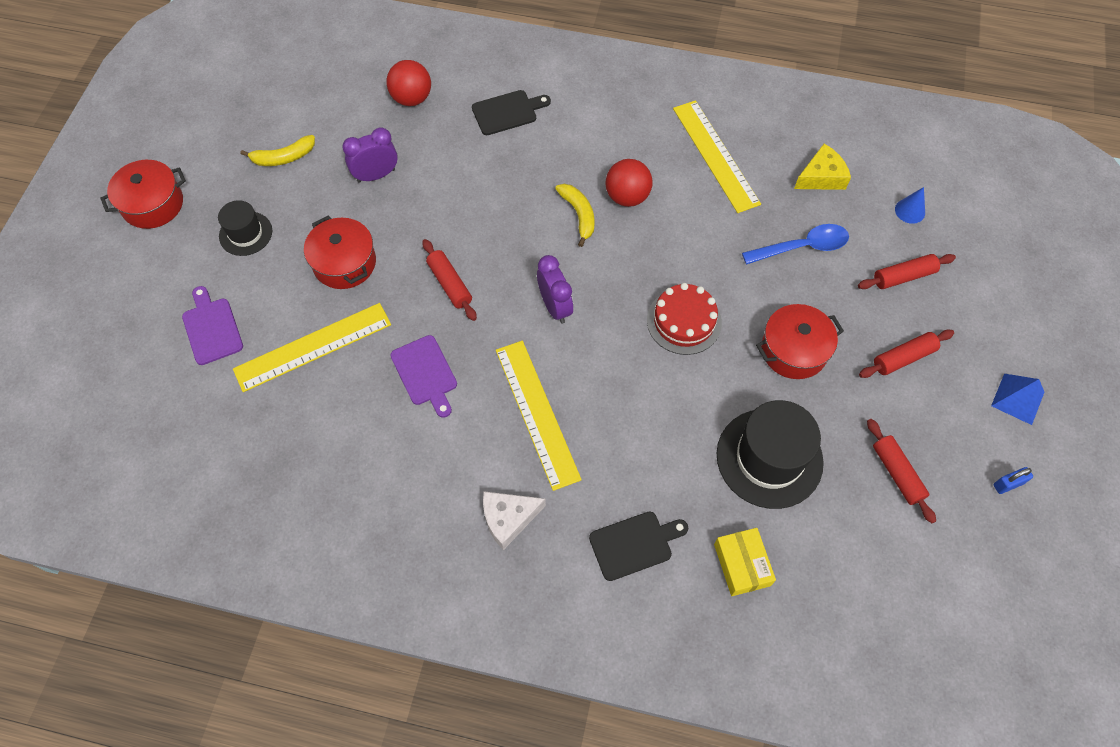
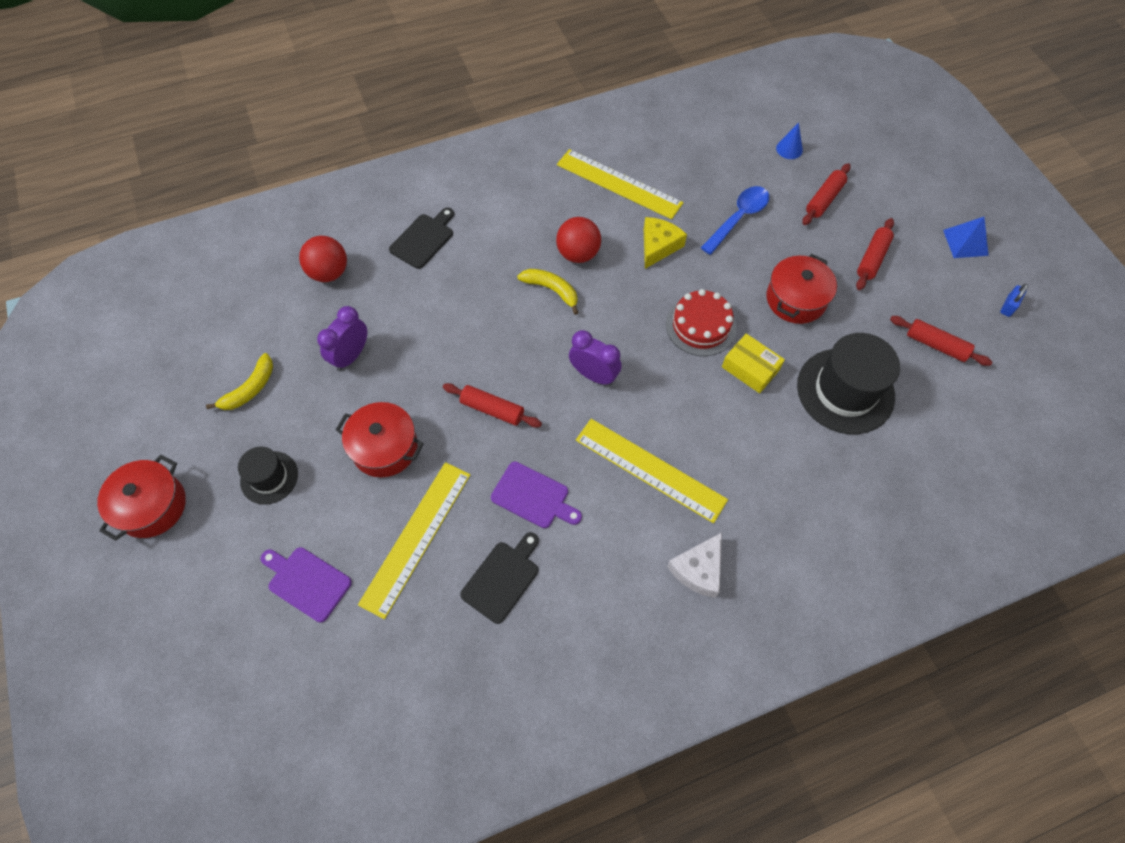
camera: 35 degrees left, 0 degrees up
black cutting board [589,512,688,581] -> black cutting board moved to [460,532,539,624]
yellow box [714,528,776,596] -> yellow box moved to [722,334,785,393]
yellow cheese [794,144,851,190] -> yellow cheese moved to [644,217,687,269]

